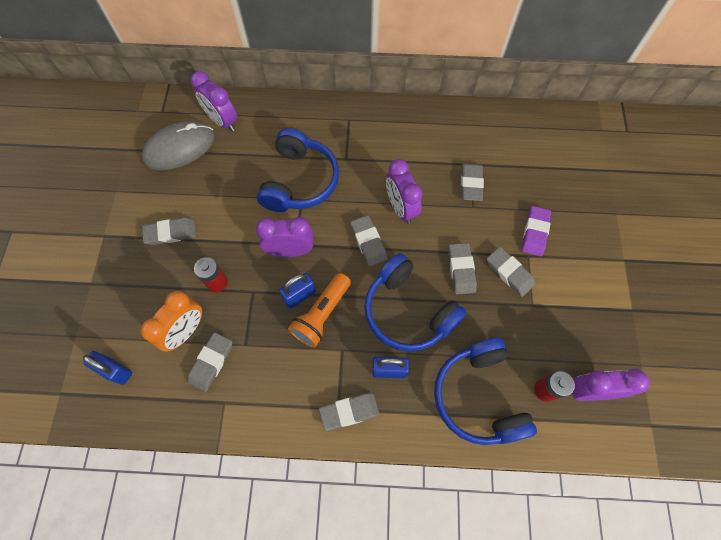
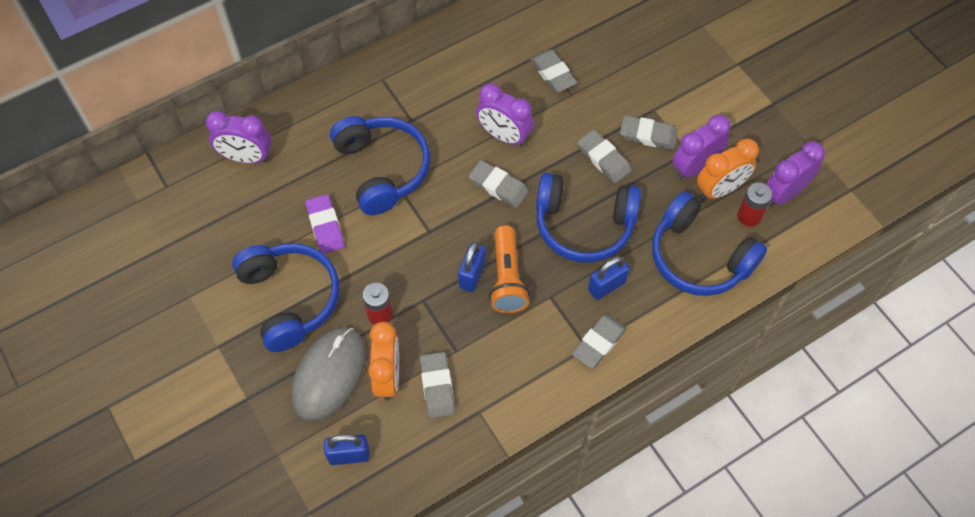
camera: 35 degrees left, 5 degrees down
grey mouse [141,121,215,170] -> grey mouse moved to [291,327,366,421]
grey eraser [142,217,196,245] -> blue headphones [232,243,339,352]
purple clock [256,217,313,257] -> purple clock moved to [672,115,731,180]
purple eraser [522,206,551,256] -> purple eraser moved to [305,194,345,254]
none -> orange clock [697,138,759,200]

